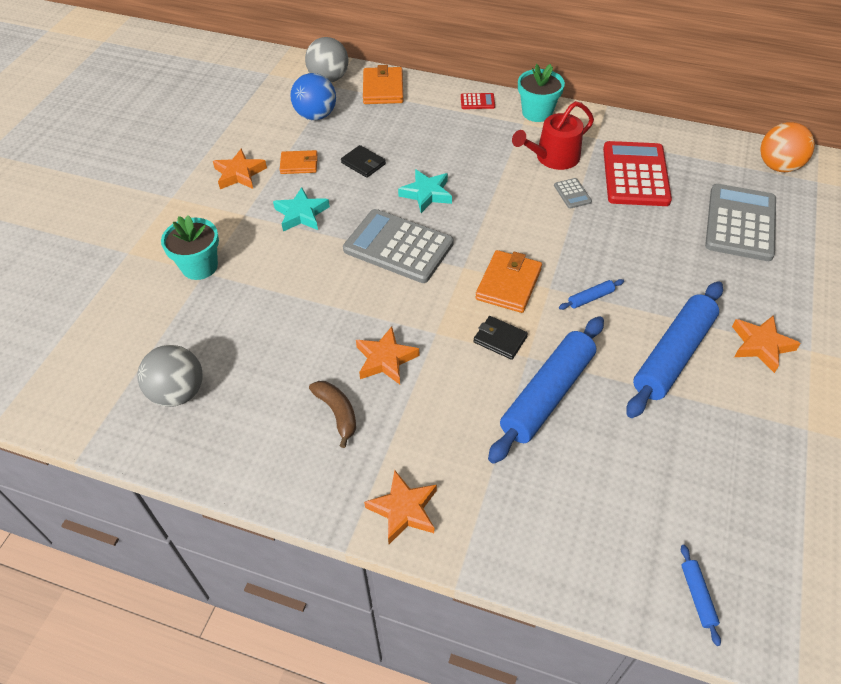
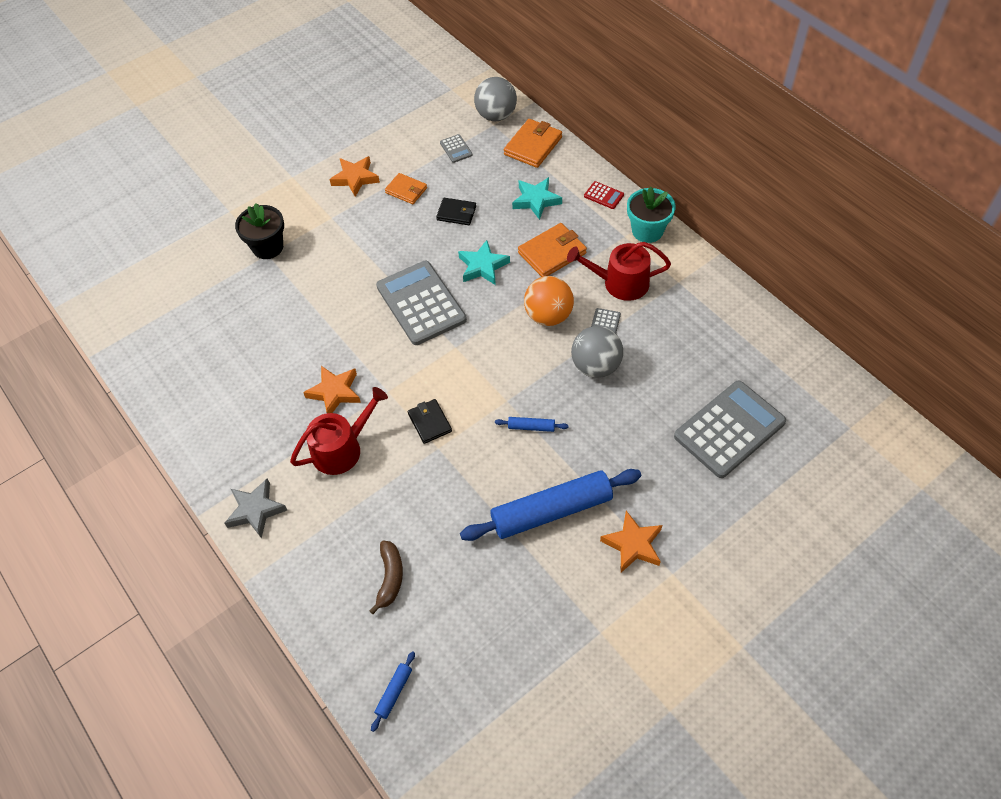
camera: 35 degrees right, 5 degrees up
grey ball [137,345,203,407] -> grey ball moved to [571,326,623,378]
turquoise flower pot [161,215,219,280] -> black flower pot [235,203,284,259]
turquoise star [273,187,330,231] -> turquoise star moved to [512,177,562,220]
blue ball [290,73,336,120] -> grey calculator [440,134,473,163]
brown banana [309,381,356,448] -> brown banana moved to [369,540,403,614]
black wallet [341,145,386,178] -> black wallet turned 60 degrees counterclockwise [436,198,476,225]
orange star [364,470,437,544] -> grey star [224,478,287,539]
orange wallet [475,250,542,313] -> orange wallet moved to [518,223,587,277]
blue rolling pin [488,316,604,464] -> none
red calculator [603,141,672,206] -> none
orange ball [760,122,815,172] -> orange ball moved to [524,276,574,326]
none -> red watering can [290,387,388,475]

